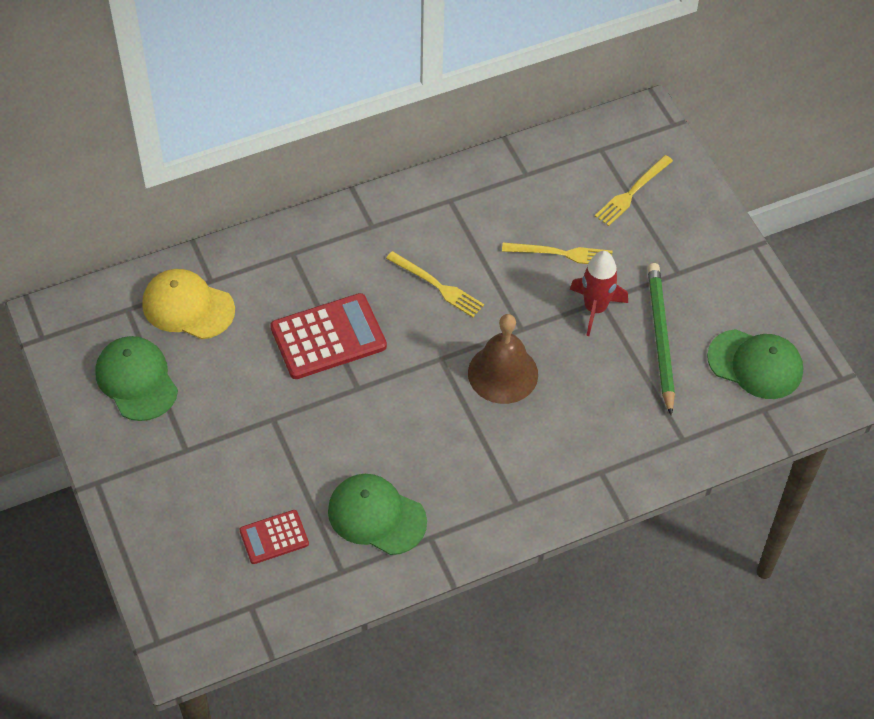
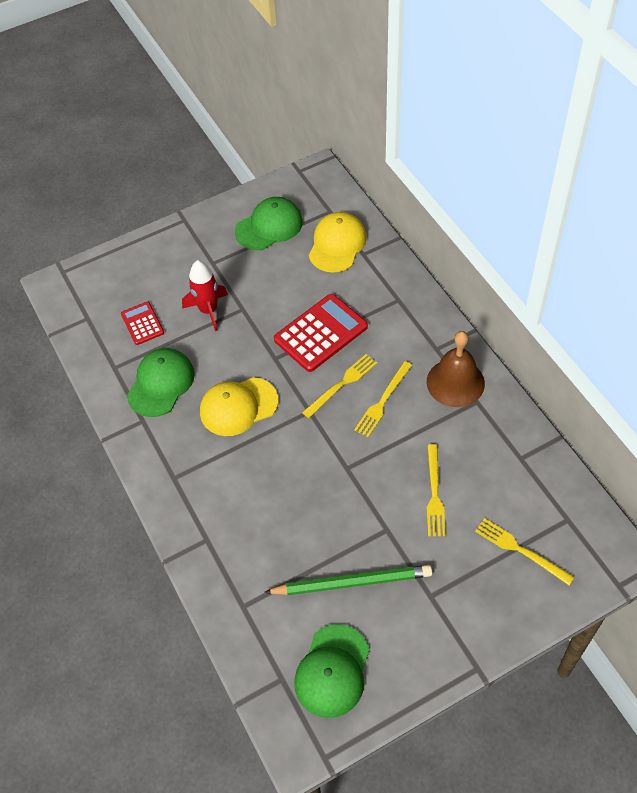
camera: 90 degrees right, 0 degrees up
red calculator [270,293,387,379] -> red calculator turned 105 degrees counterclockwise [274,294,368,372]
brown bell [468,314,538,404] -> brown bell moved to [427,331,485,407]
red rocket [570,251,628,336] -> red rocket moved to [182,260,228,331]
none -> yellow cap [200,377,278,436]
none -> yellow fork [302,354,377,418]

